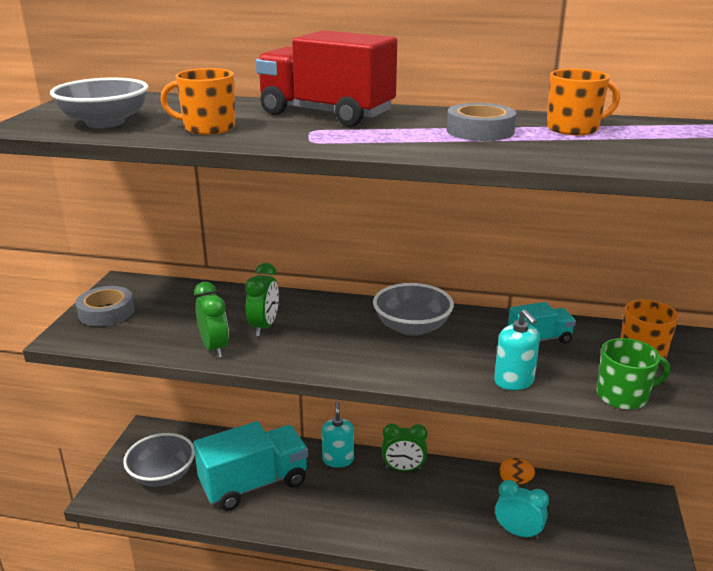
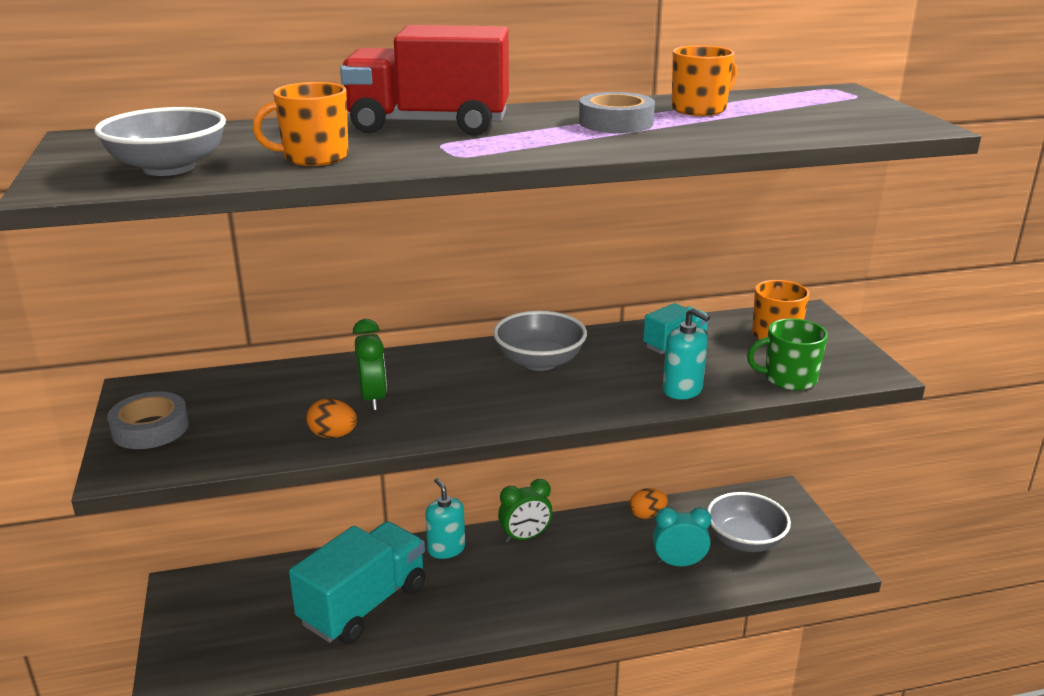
camera: 25 degrees left, 0 degrees up
grey bowl [123,433,195,487] -> grey bowl moved to [707,492,791,552]
green clock [194,282,229,358] -> orange egg [306,398,357,438]
green mug [597,338,670,410] -> green mug turned 150 degrees counterclockwise [747,318,828,390]

